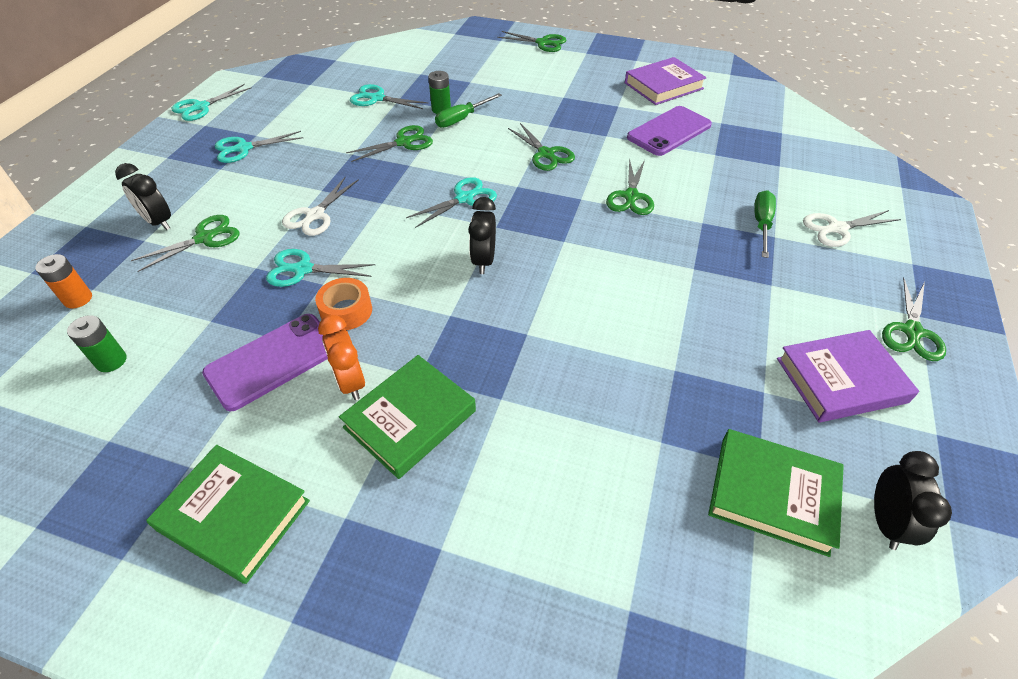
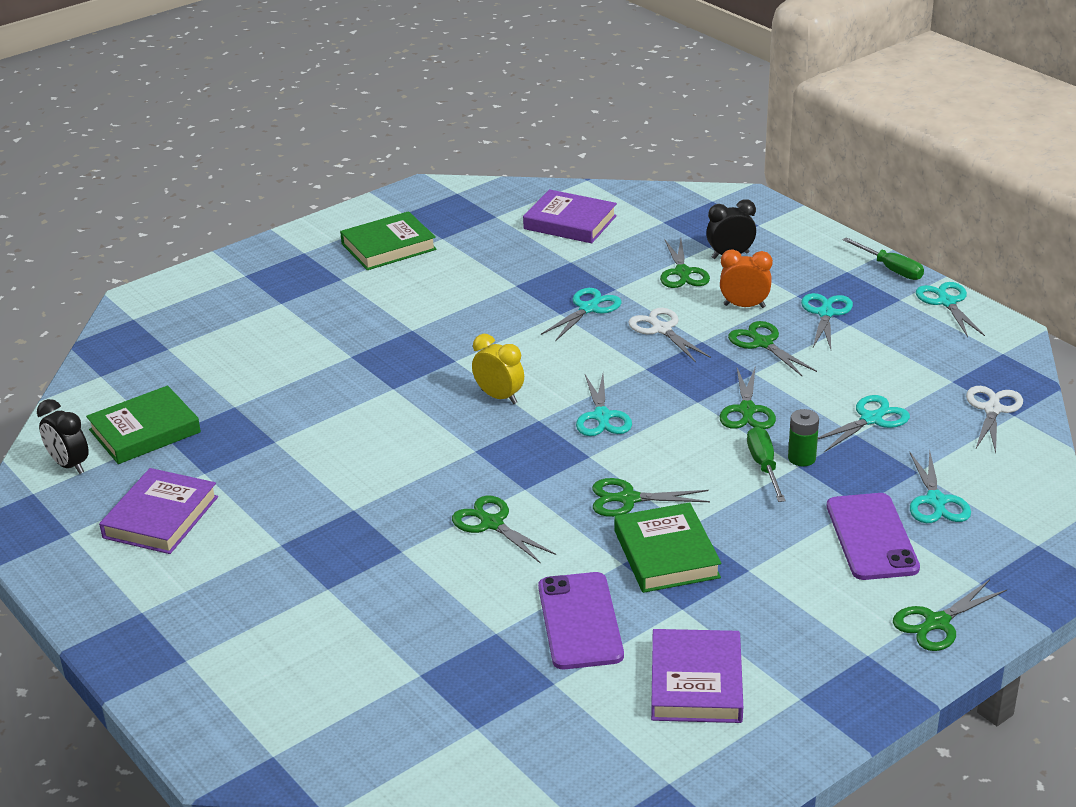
camera: 125 degrees right, 15 degrees down
orange battery [35,254,92,308] -> none
green battery [67,315,126,372] -> purple book [523,189,617,243]
purple phone [202,314,328,411] -> purple phone moved to [827,493,920,580]
orange tape [315,278,372,330] -> none
orange clock [318,315,365,400] -> orange clock moved to [720,249,773,308]
green book [339,355,476,479] -> green book moved to [614,502,722,593]
black clock [468,197,496,274] -> yellow clock [472,334,524,404]
green screwdriver [754,190,776,258] -> green screwdriver moved to [842,237,924,280]
white scissors [803,210,901,247] -> white scissors moved to [966,386,1023,453]
green scissors [882,278,946,361] -> green scissors moved to [728,321,817,377]
none -> turquoise scissors [909,450,971,523]

